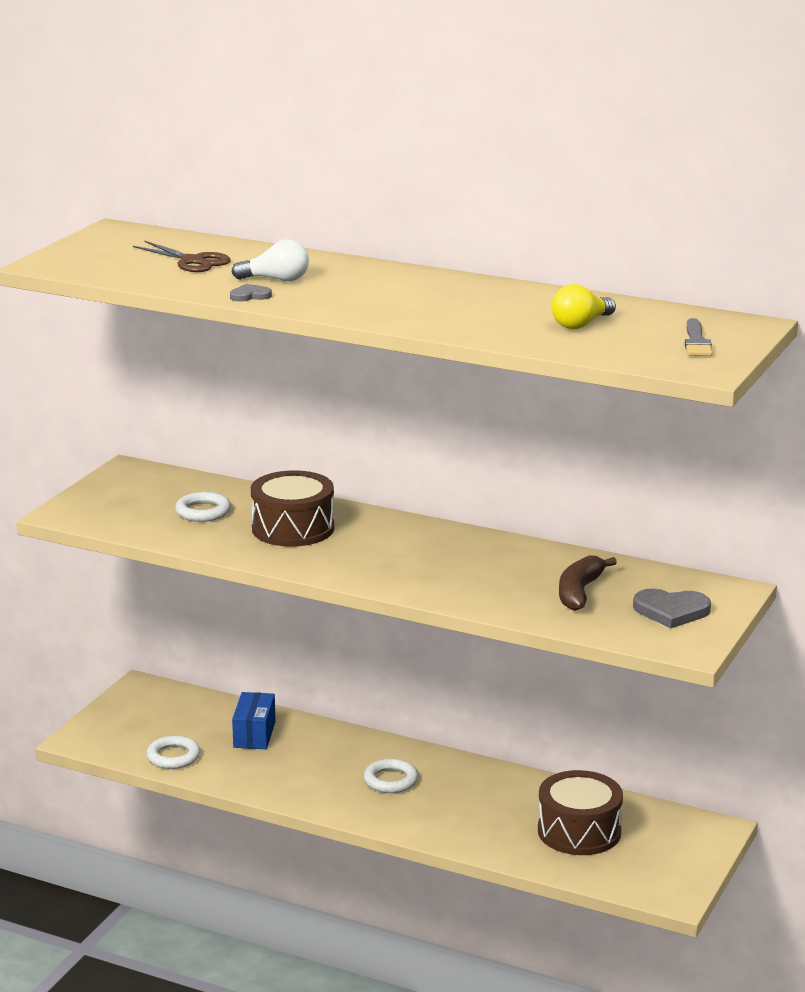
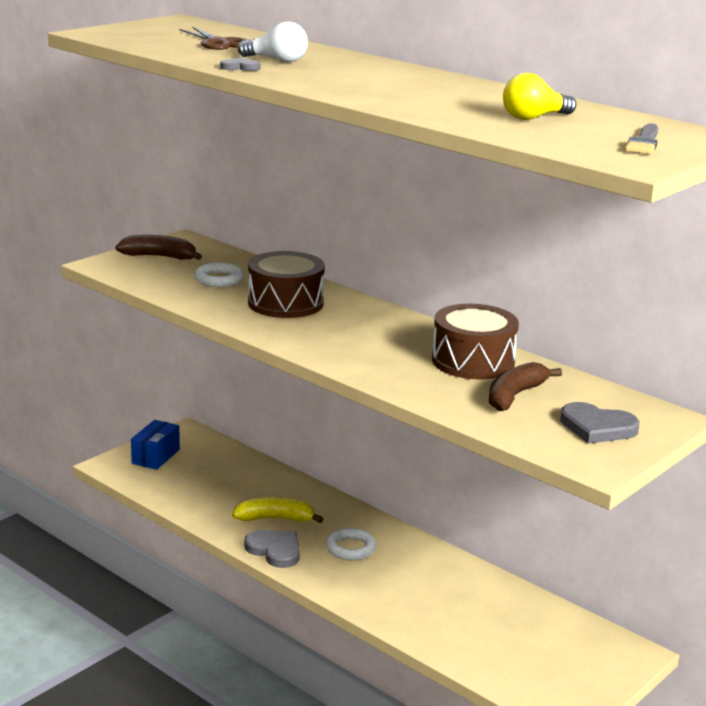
camera: 15 degrees right, 0 degrees up
white ring [146,735,200,769] -> none
blue box [232,692,276,749] -> blue box moved to [131,420,180,470]
brown drum [538,770,623,855] -> brown drum moved to [432,304,519,380]
none -> brown banana [115,235,202,260]
none -> yellow banana [232,497,323,523]
none -> grey heart [244,530,300,568]

